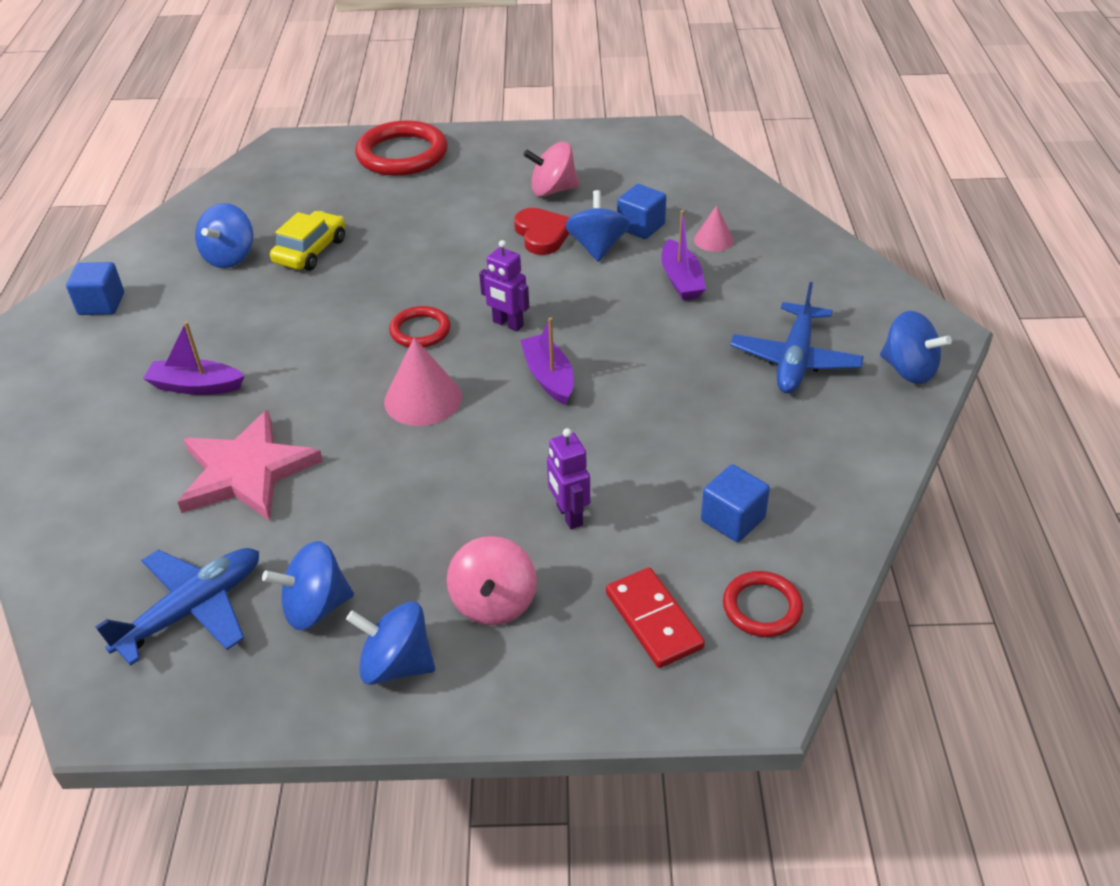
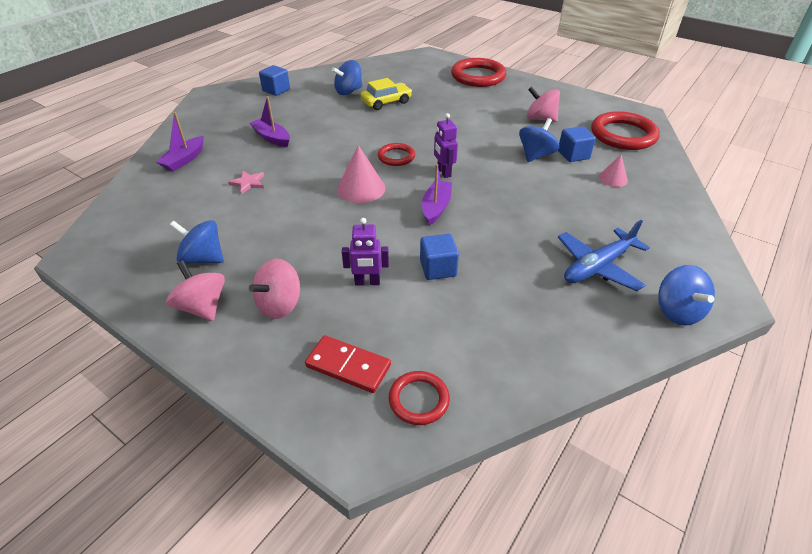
camera: 35 degrees right, 0 degrees up
blue plane [95,548,259,666] -> none
pink star [178,410,323,521] -> pink star [228,171,264,194], size x0.44
blue spinning top [346,601,435,685] -> pink spinning top [166,260,225,321]
red heart [514,208,570,255] -> none
purple robot [547,428,590,529] -> purple robot turned 105 degrees counterclockwise [342,218,389,286]
red domino [606,568,705,668] -> red domino turned 75 degrees counterclockwise [305,335,391,393]
purple boat [662,210,706,300] -> purple boat moved to [156,112,204,172]
blue cube [701,464,770,542] -> blue cube moved to [420,234,459,280]
none -> red ring [591,111,660,150]

